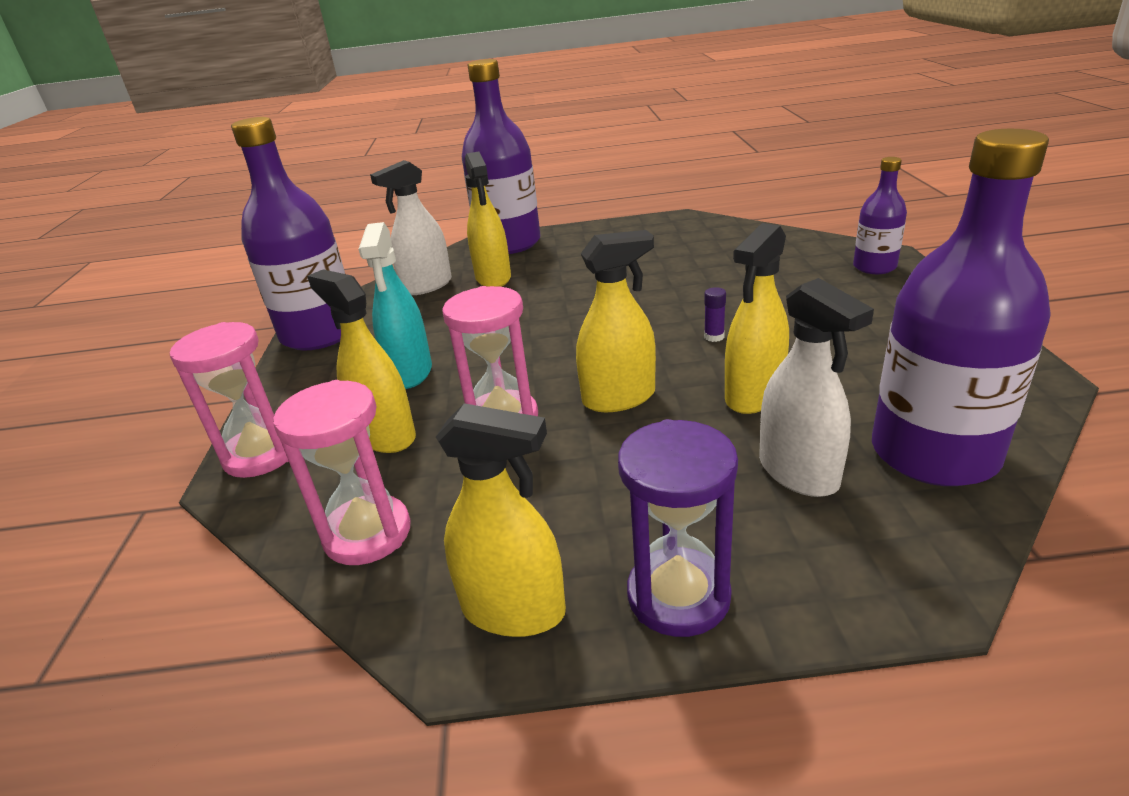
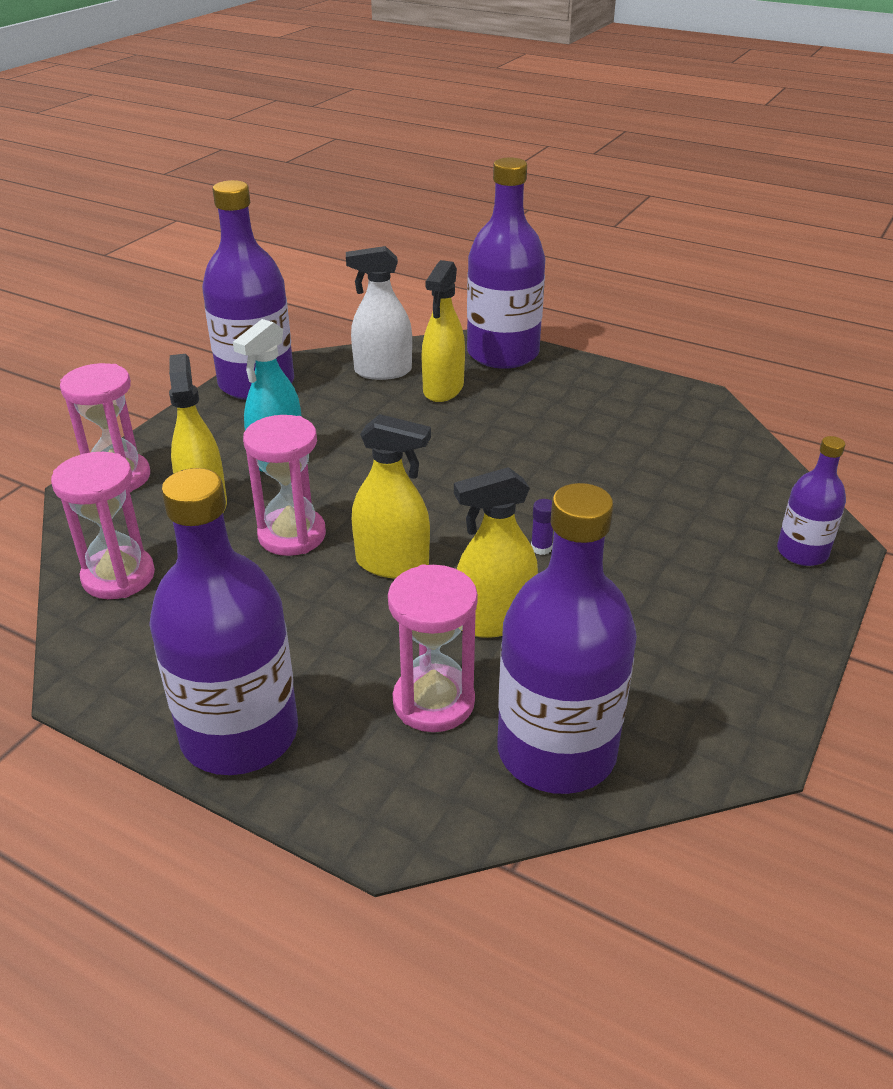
camera: 30 degrees right, 5 degrees up
yellow spray bottle [436,403,566,637] -> none
purple hourglass [618,419,738,637] -> purple bottle [149,468,298,775]
white spray bottle [759,278,874,497] -> pink hourglass [388,564,478,732]

